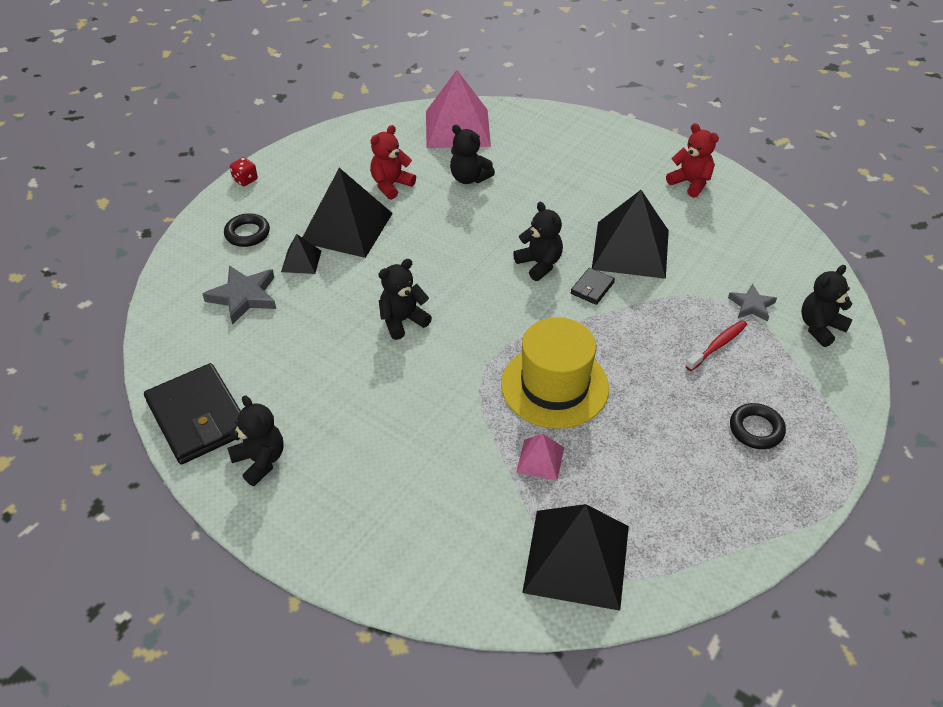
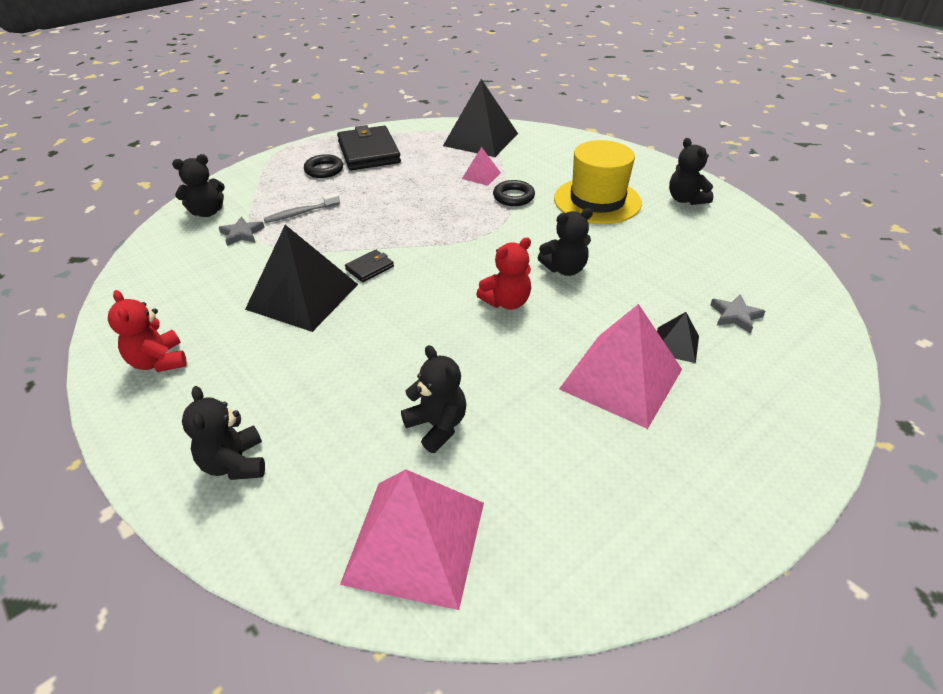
camera: 165 degrees left, 5 degrees down
black wallet [144,363,241,465] -> black wallet moved to [337,125,401,170]
grey star [203,265,276,325] -> grey star [710,294,765,333], size x0.63
black ring [224,213,270,247] -> black ring moved to [493,180,535,206]
red dice [230,157,258,186] -> none
black pyramid [302,168,393,258] -> pink pyramid [559,304,682,429]
red teddy bear [370,125,416,200] -> red teddy bear moved to [476,237,531,310]
yellow hat [501,317,609,429] -> yellow hat moved to [554,140,642,224]
black teddy bear [513,202,563,281] -> black teddy bear moved to [182,386,265,480]
red toothbrush [686,320,747,371] -> grey toothbrush [264,193,340,223]

